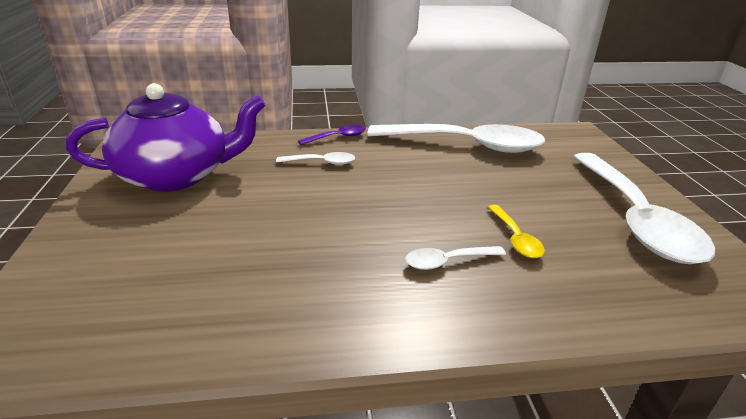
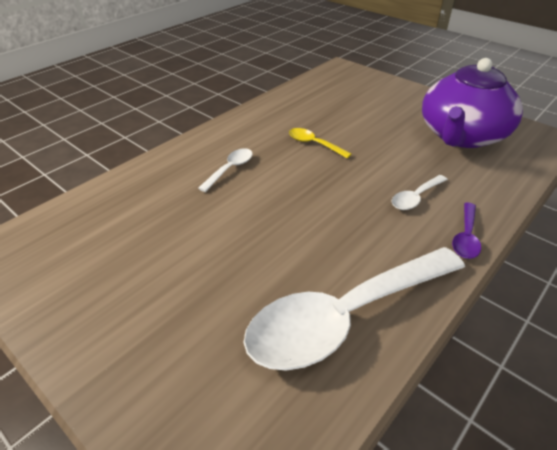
camera: 140 degrees right, 10 degrees up
yellow spoon [488,205,545,258] -> yellow spoon moved to [289,128,352,158]
white spoon [573,153,715,264] -> none

